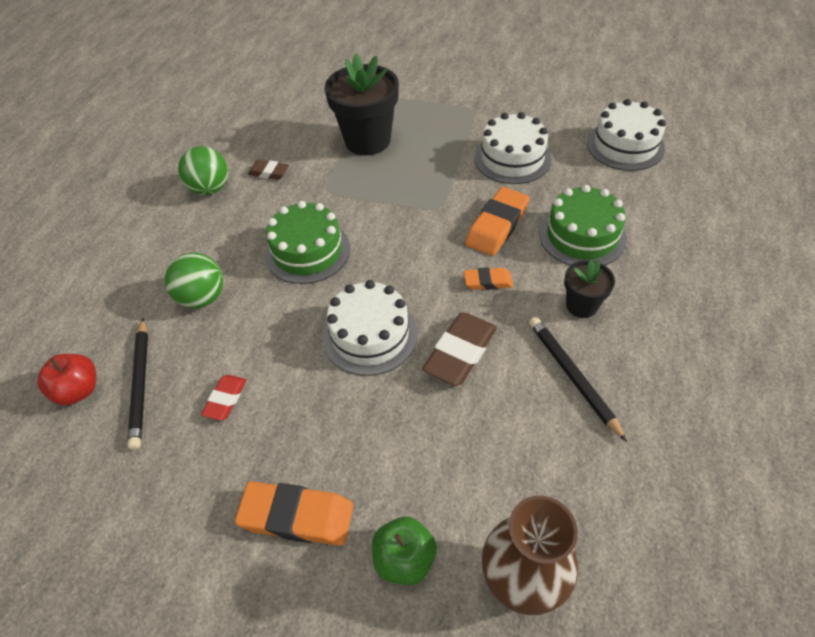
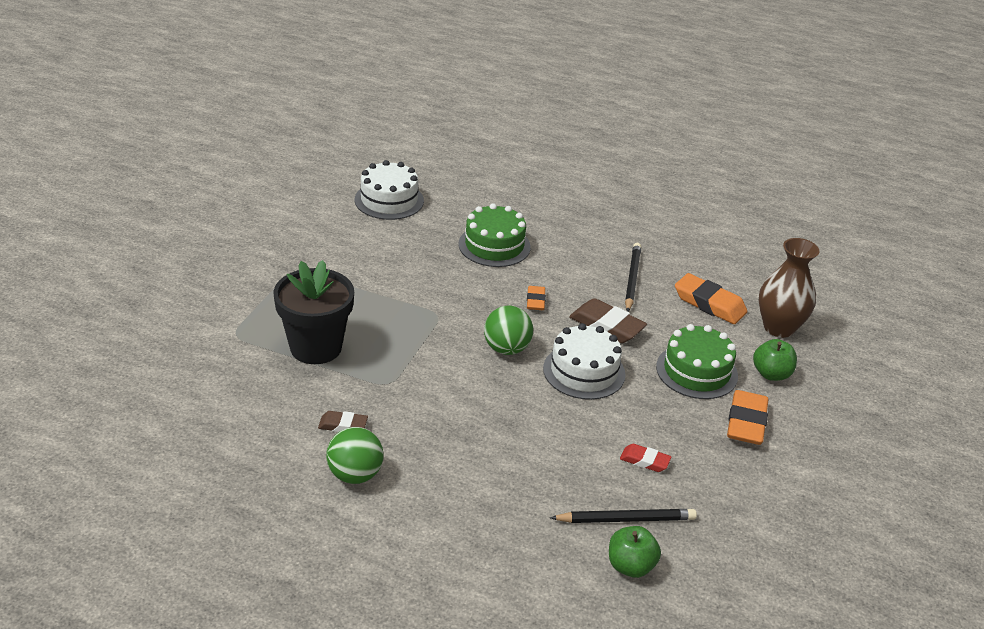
camera: 90 degrees left, 15 degrees down
red apple [37,354,96,406] -> green apple [609,526,661,578]
green ball [165,253,223,308] -> green ball moved to [484,305,533,355]
brown eraser [248,160,289,180] -> brown eraser turned 75 degrees clockwise [318,411,368,432]
green cake [265,201,350,284] -> green cake moved to [656,324,738,399]
orange eraser [465,187,529,256] -> orange eraser moved to [675,273,747,324]
white cake [474,112,551,184] -> none
black pencil [529,317,627,442] -> black pencil turned 120 degrees clockwise [625,243,641,312]
black flower pot [564,260,615,318] -> none

